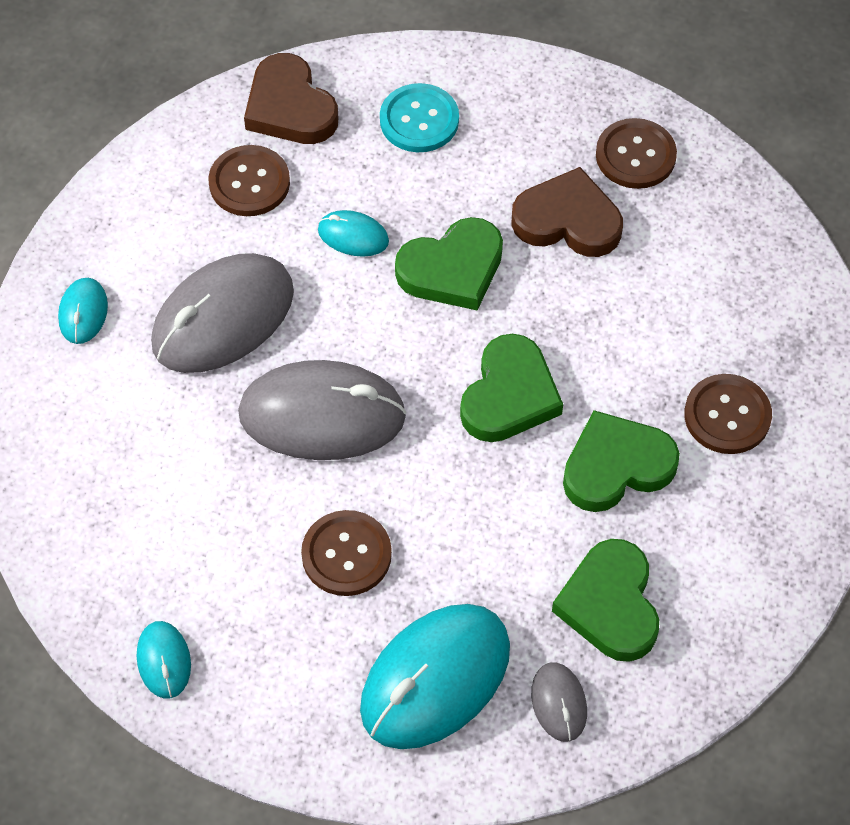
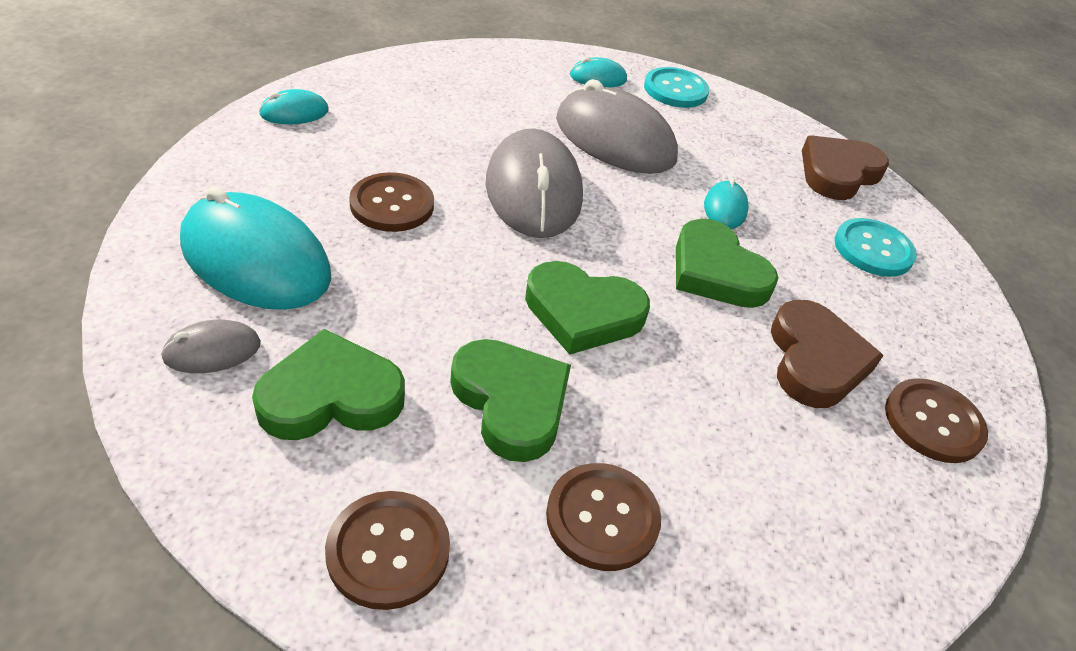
camera: 75 degrees right, 15 degrees down
brown button [208,145,290,216] -> brown button moved to [325,491,450,610]
none -> turquoise button [644,67,709,108]

